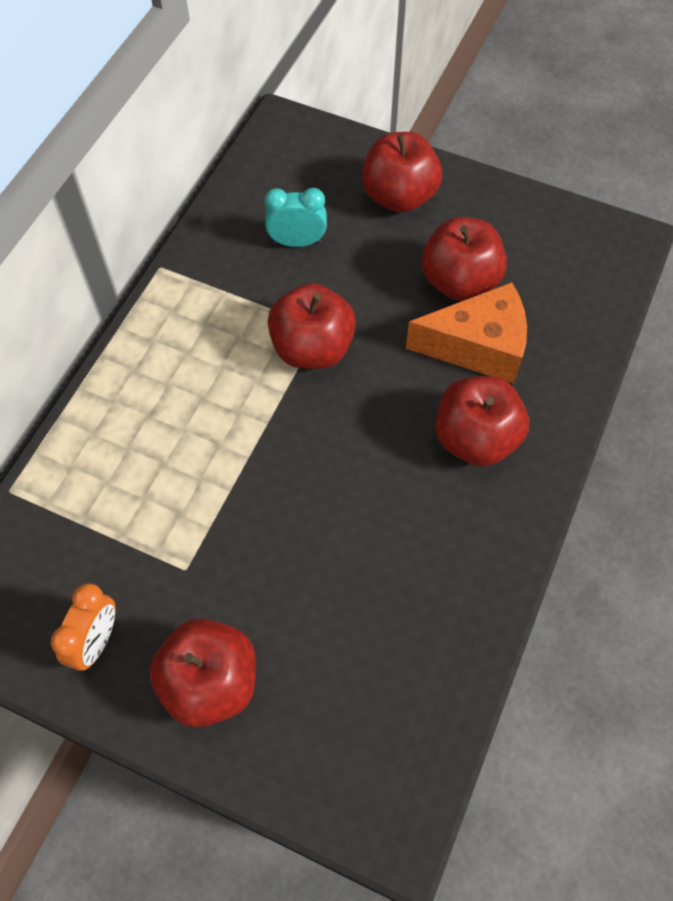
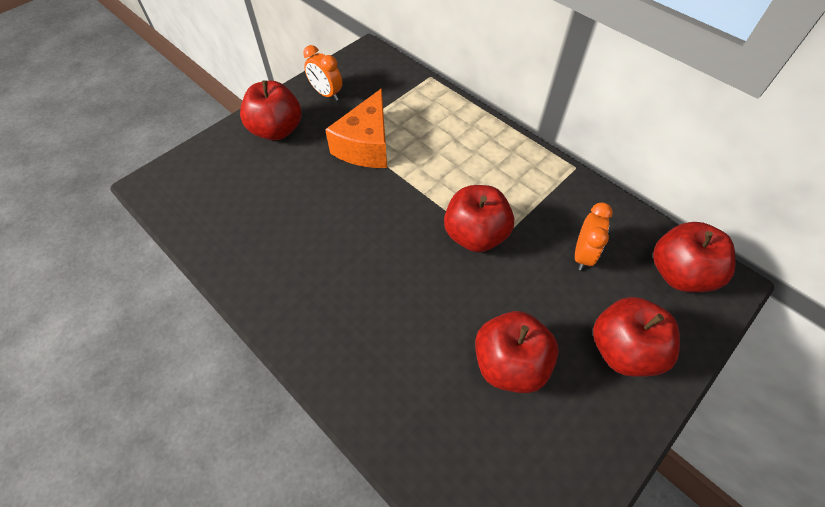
camera: 110 degrees right, 5 degrees down
turquoise clock [265,188,327,247] -> orange clock [575,202,613,270]
orange cheese [406,282,527,384] -> orange cheese moved to [325,88,387,168]
red apple [435,376,529,467] -> red apple moved to [653,222,735,292]

